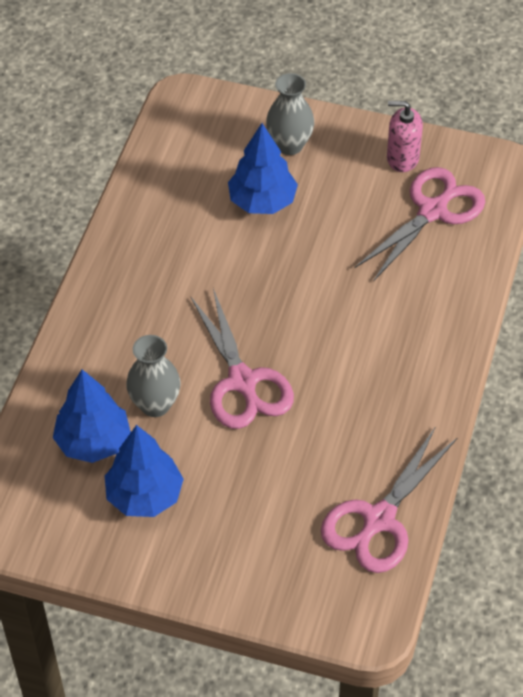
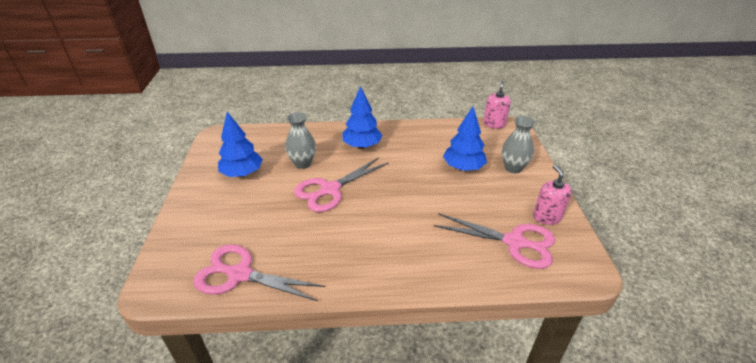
camera: 70 degrees right, 15 degrees down
blue tree [53,369,131,463] -> blue tree moved to [342,86,382,149]
none -> pink soap dispenser [483,81,511,129]

